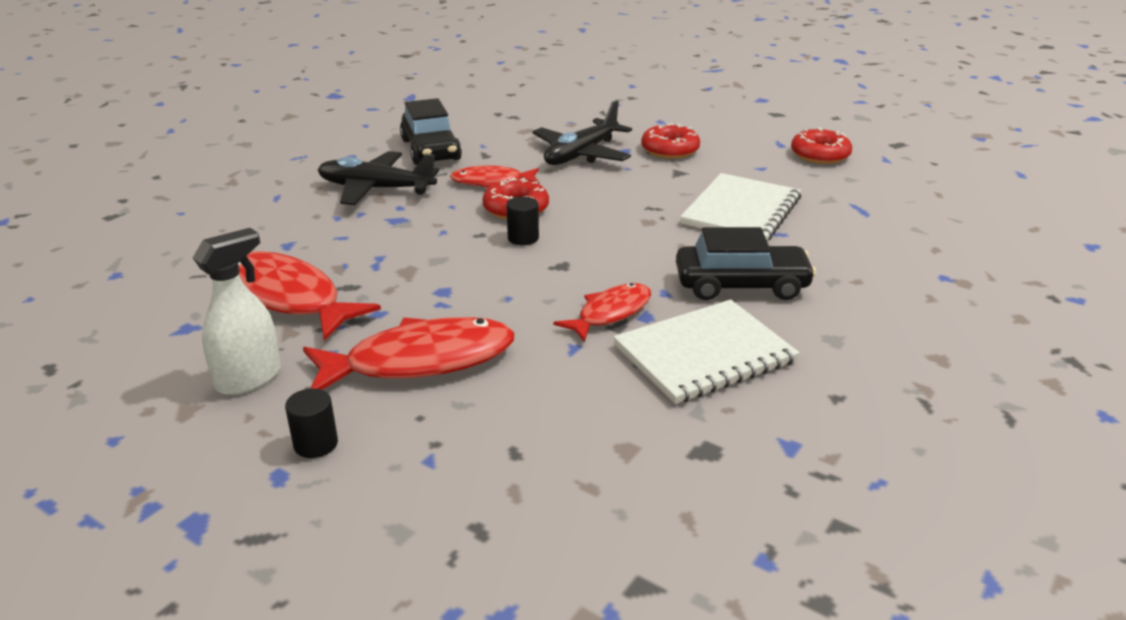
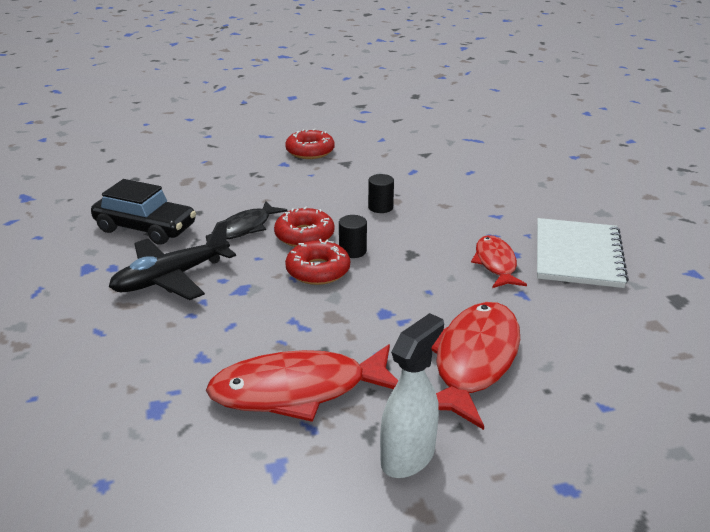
camera: 50 degrees left, 0 degrees up
white spray bottle [193,228,281,395] -> white spray bottle turned 45 degrees clockwise [380,313,444,478]
black cylinder [285,388,338,458] -> black cylinder moved to [368,174,394,213]
red fish [450,165,539,188] -> black fish [226,201,287,239]
black plane [532,100,632,165] -> none
black car [676,227,816,300] -> none
white notebook [680,173,801,241] -> none
red donut [791,127,852,164] -> red donut moved to [285,239,350,285]

